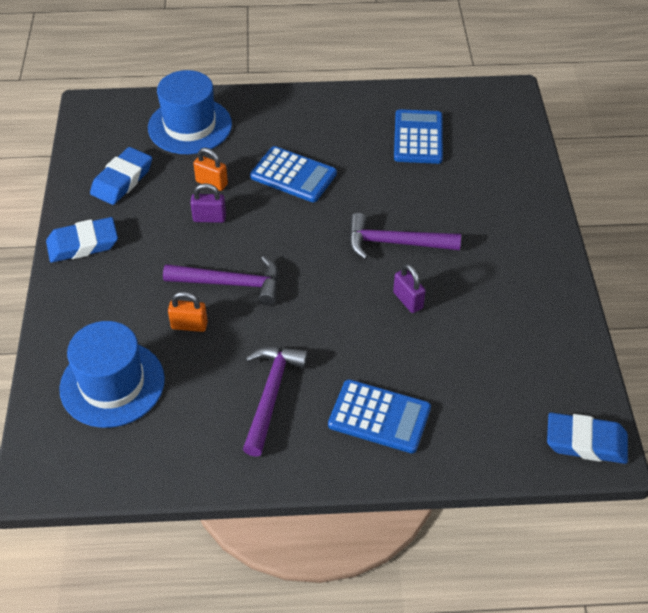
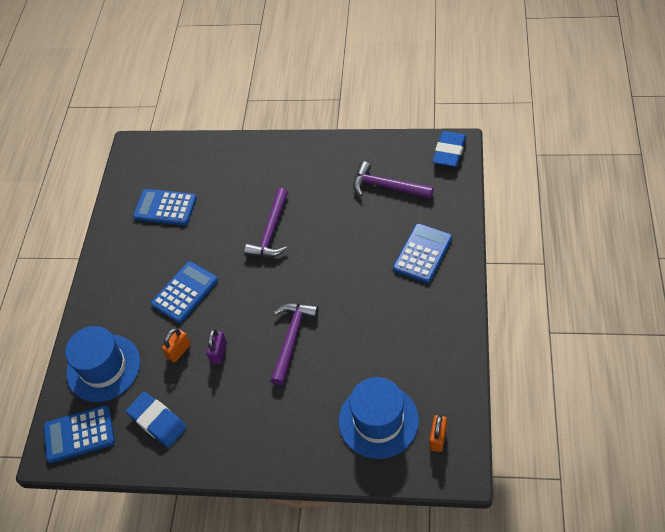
camera: 75 degrees left, 5 degrees up
blue eraser [46,217,118,263] -> none
orange padlock [168,291,208,332] -> orange padlock moved to [429,415,447,452]
purple hammer [243,347,308,457] -> purple hammer moved to [353,161,434,199]
purple padlock [393,263,426,313] -> none
none -> blue calculator [43,405,115,463]

